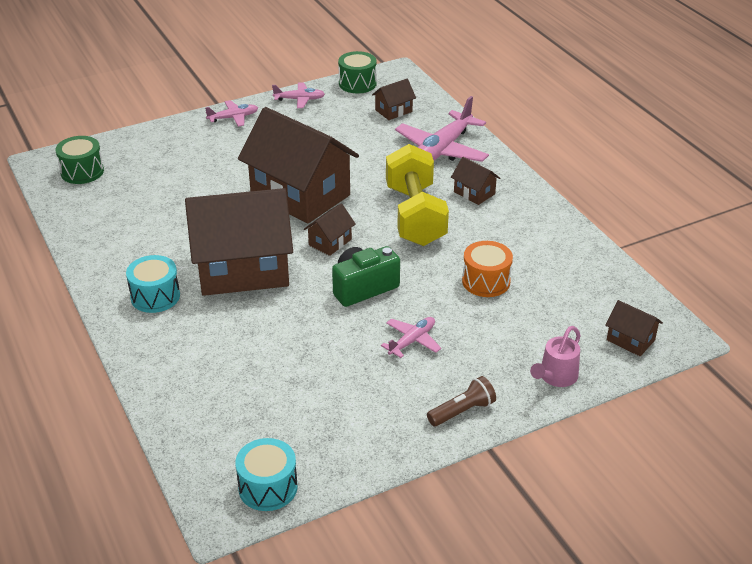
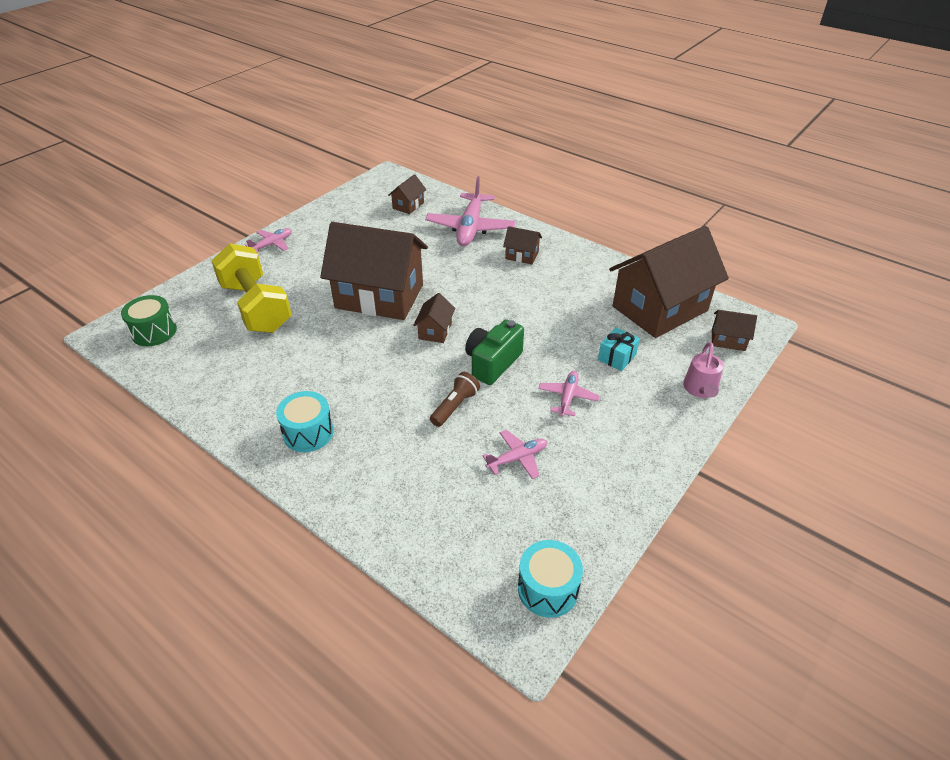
camera: 25 degrees left, 5 degrees up
brown house [185,188,293,296] -> brown house moved to [609,226,729,338]
pink plane [272,82,325,108] -> pink plane moved to [482,430,547,479]
green drum [338,51,377,93] -> none
yellow dumbbell [386,144,449,246] -> yellow dumbbell moved to [211,243,292,333]
brown flashlight [427,376,496,426] -> brown flashlight moved to [430,372,480,427]
orange drum [462,241,513,297] -> none
none -> turquoise gift [598,328,640,371]

